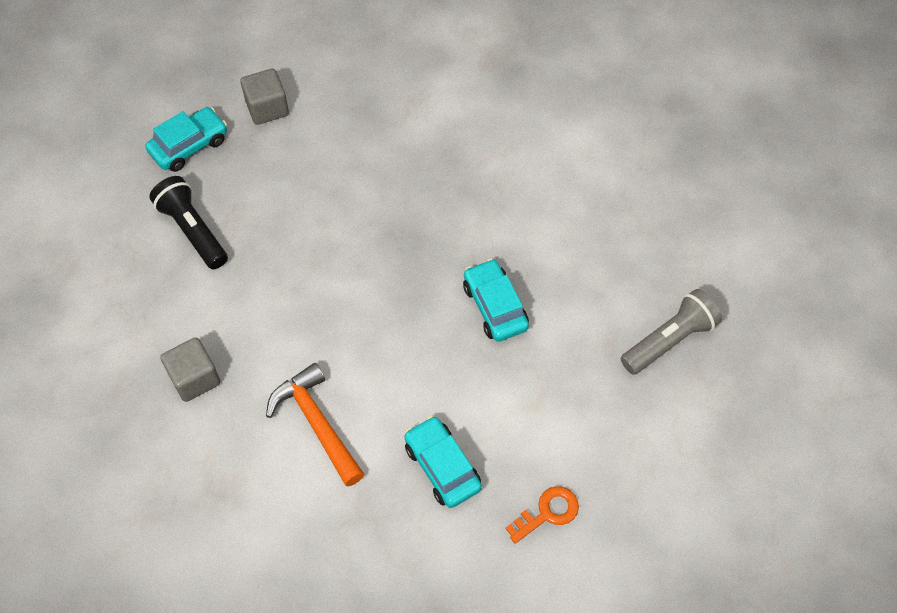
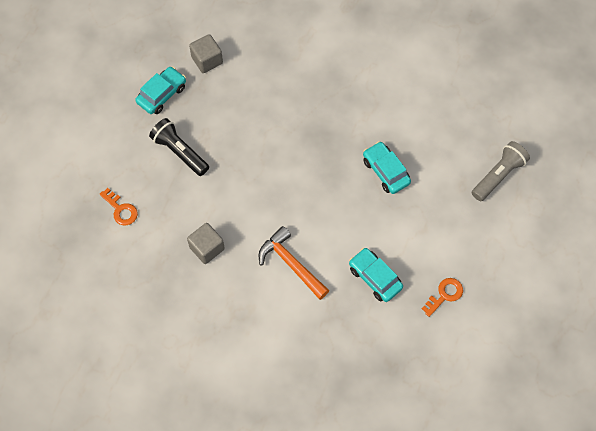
camera: 10 degrees left, 5 degrees up
none -> orange key [100,188,138,225]

